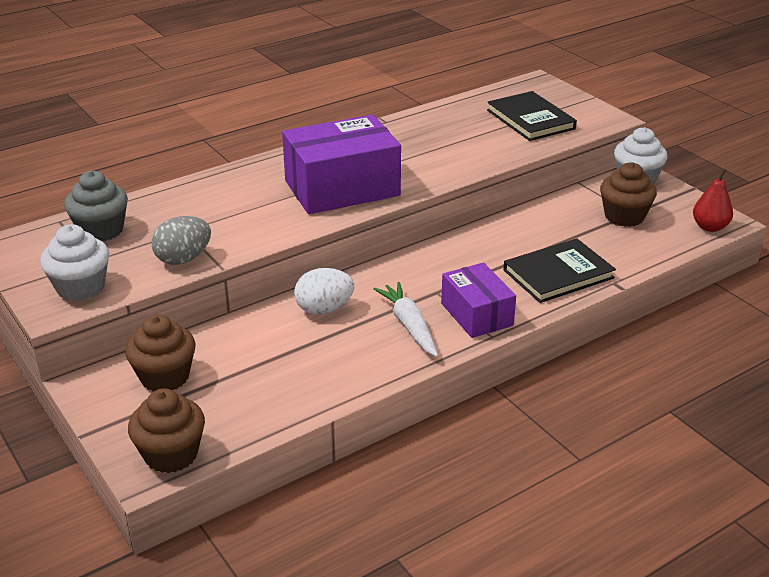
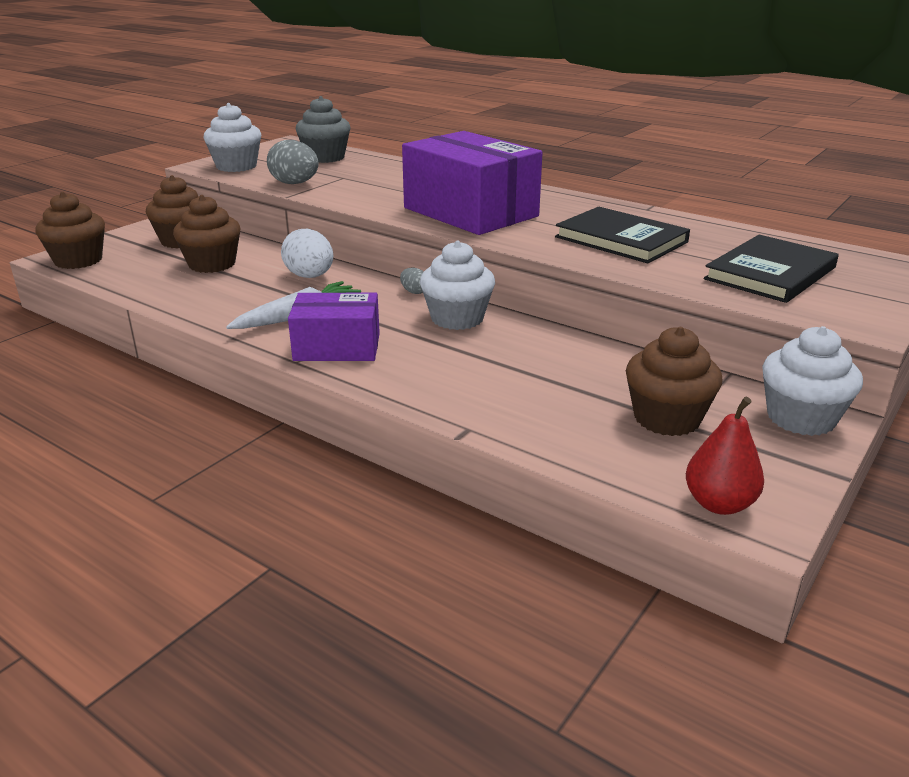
camera: 70 degrees right, 5 degrees down
purple box [441,263,516,338] -> purple box turned 45 degrees clockwise [288,293,380,361]
black book [503,238,616,303] -> black book moved to [555,207,690,263]
none -> brown cupcake [173,195,241,273]
none -> grey egg [400,268,424,294]
none -> white cupcake [420,241,495,330]

